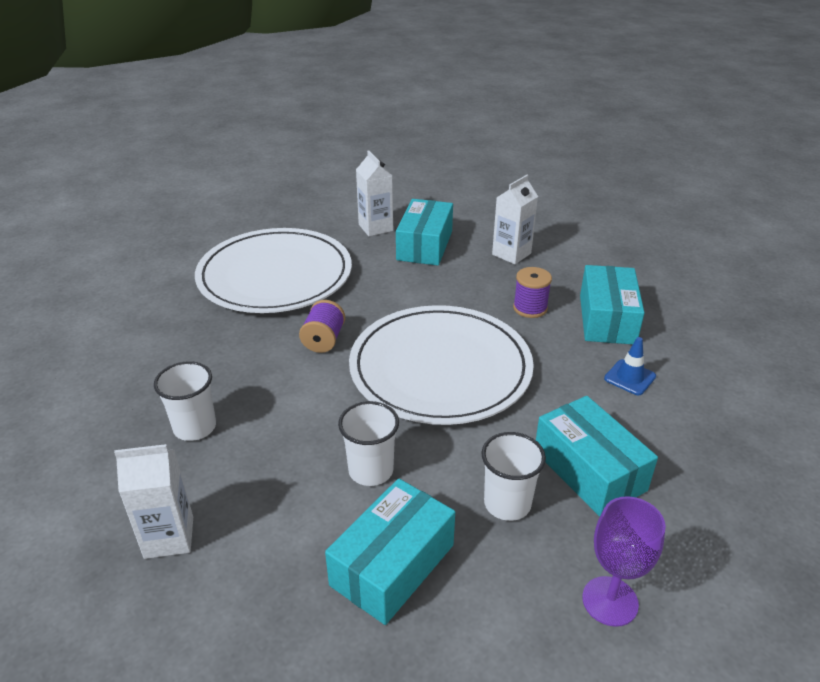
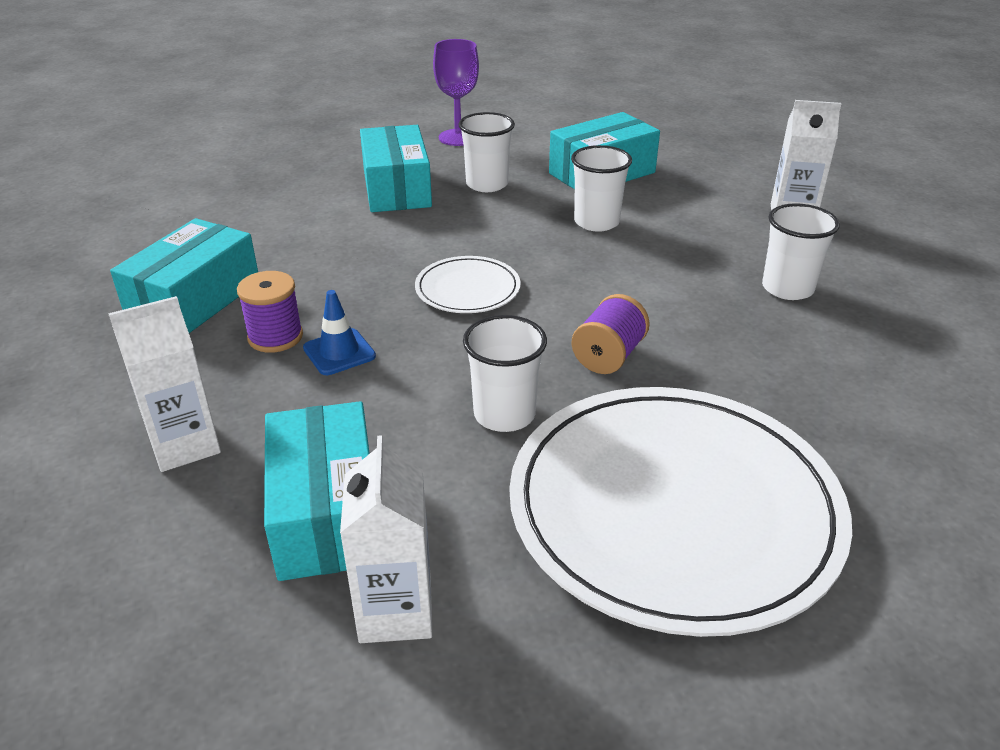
camera: 160 degrees left, 0 degrees up
white plate [349,305,534,425] -> white plate [415,256,521,313], size x0.44
turquoise box [396,199,453,266] -> turquoise box turned 45 degrees counterclockwise [264,401,370,581]
blue traffic cone [604,337,656,395] -> blue traffic cone moved to [303,290,376,375]
none -> white cup [463,315,547,432]

